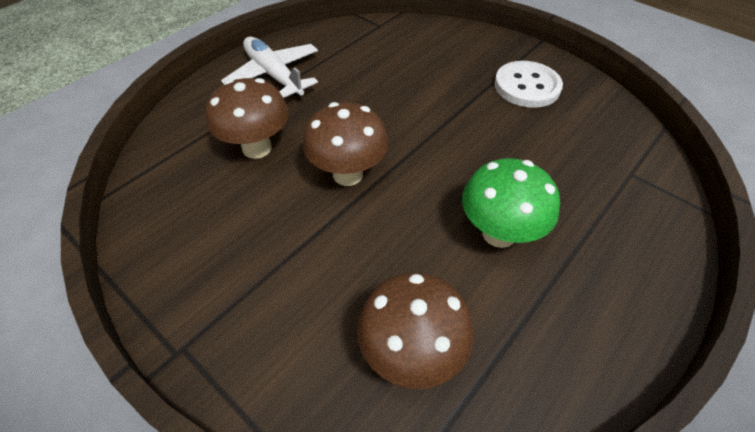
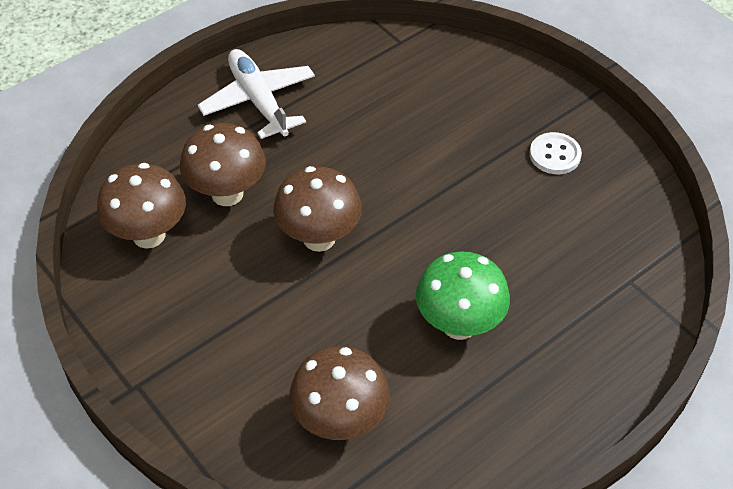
camera: 10 degrees right, 0 degrees up
white button [494,61,563,108] -> white button [530,132,582,174], size x0.65
none -> brown mushroom [97,163,186,249]

